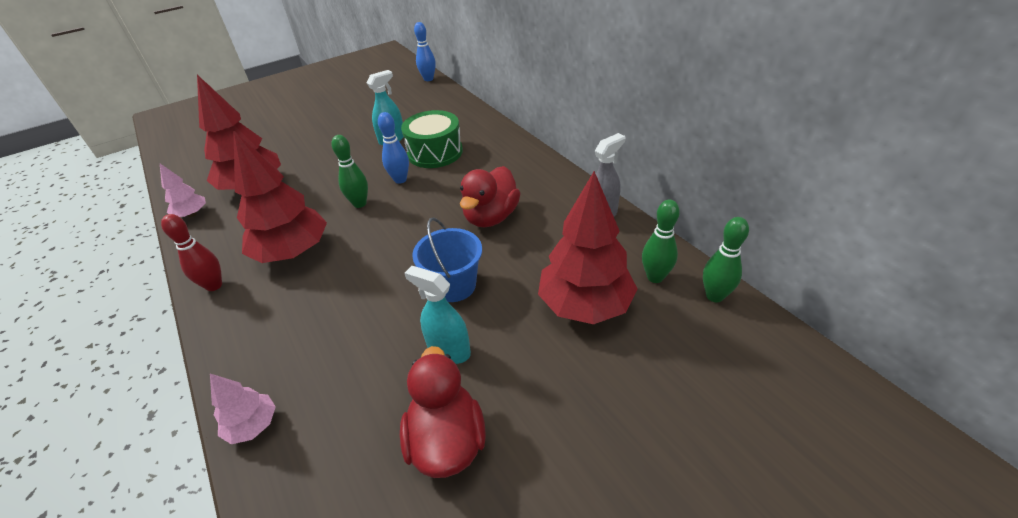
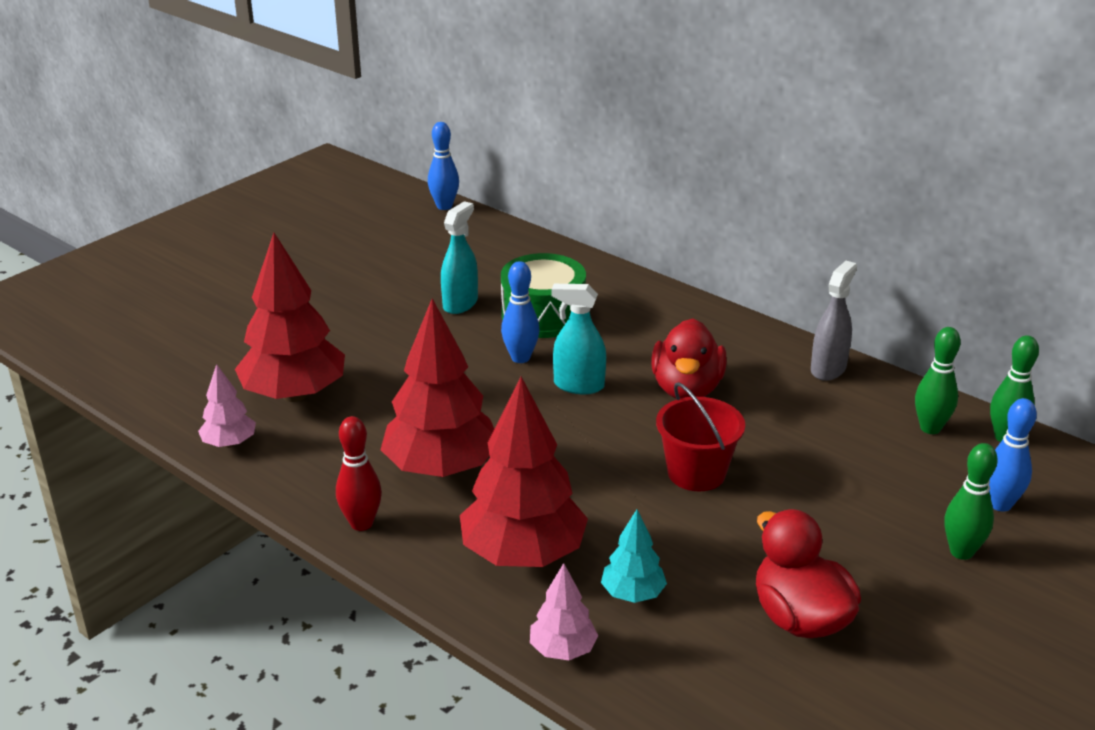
camera: 20 degrees left, 10 degrees down
green bowling pin [332,135,368,208] -> green bowling pin moved to [944,443,998,560]
turquoise spray bottle [404,266,471,364] -> turquoise spray bottle moved to [551,284,606,394]
blue bucket [412,217,482,302] -> red bucket [656,382,745,491]
red tree [538,171,638,324] -> red tree moved to [460,377,588,567]
none -> turquoise tree [601,509,667,603]
none -> blue bowling pin [989,398,1037,512]

